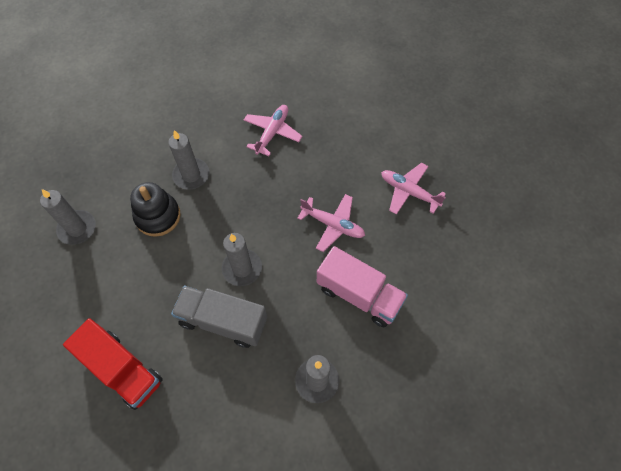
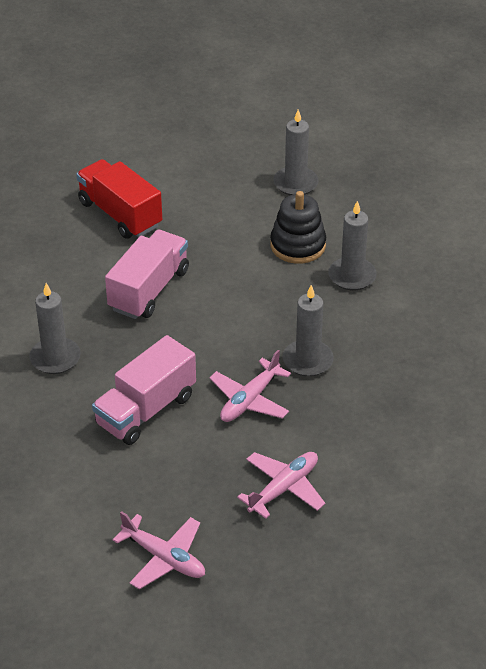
camera: 100 degrees right, 20 degrees down
red truck [63,318,163,410] -> red truck turned 90 degrees clockwise [76,159,162,239]
grey truck [171,286,267,348] -> pink truck [105,230,189,319]
grey candle [222,233,262,286] -> grey candle moved to [283,285,334,377]
pink plane [244,105,302,156] -> pink plane moved to [113,511,205,590]

